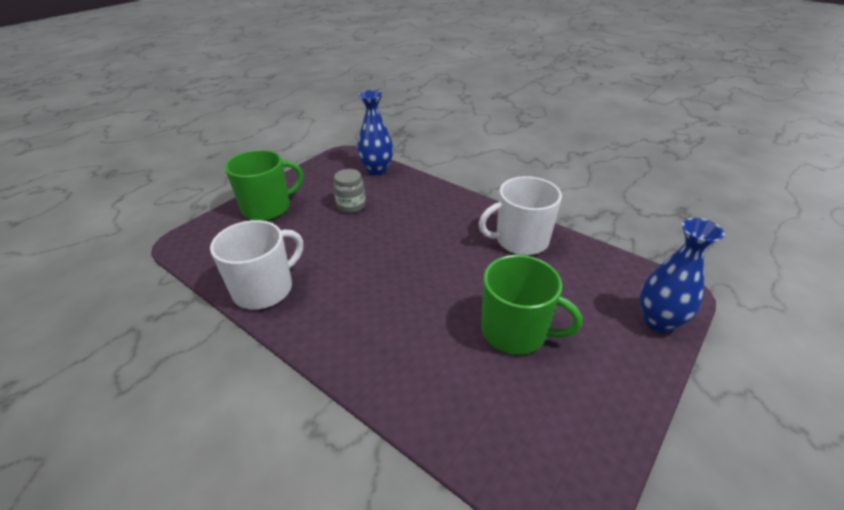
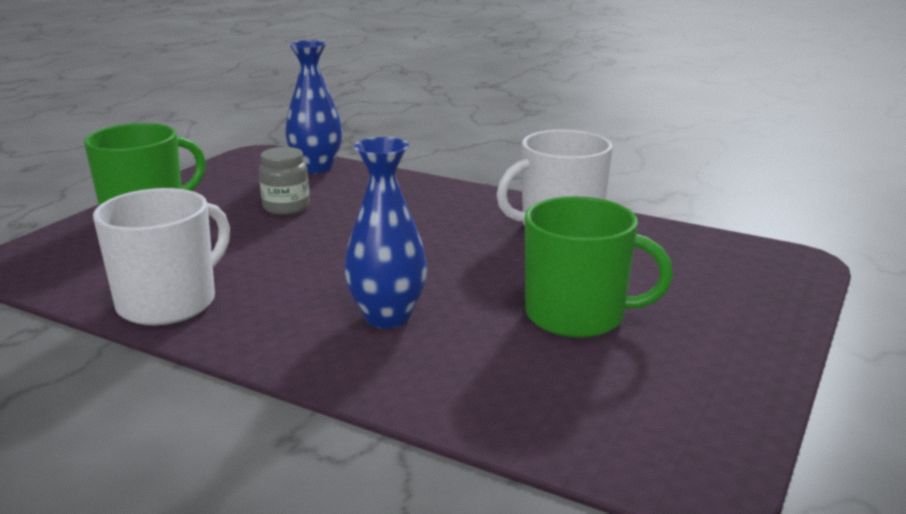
camera: 10 degrees left, 15 degrees down
blue vase [640,218,725,333] -> blue vase moved to [344,137,427,328]

